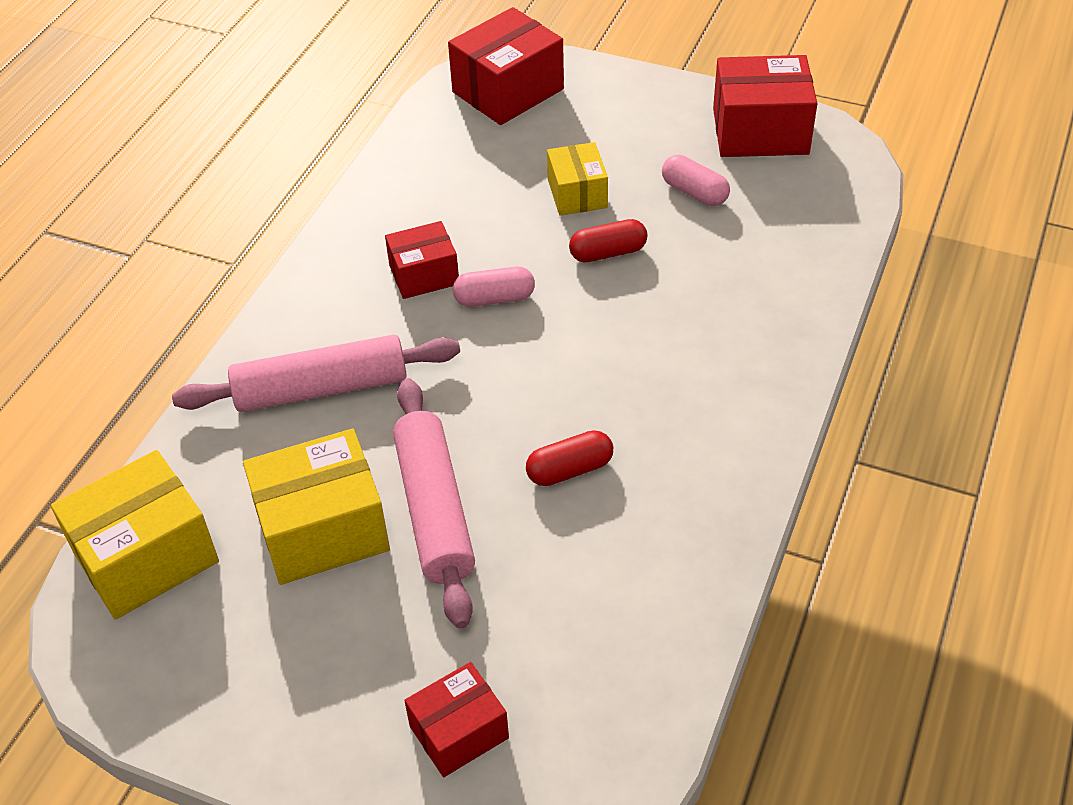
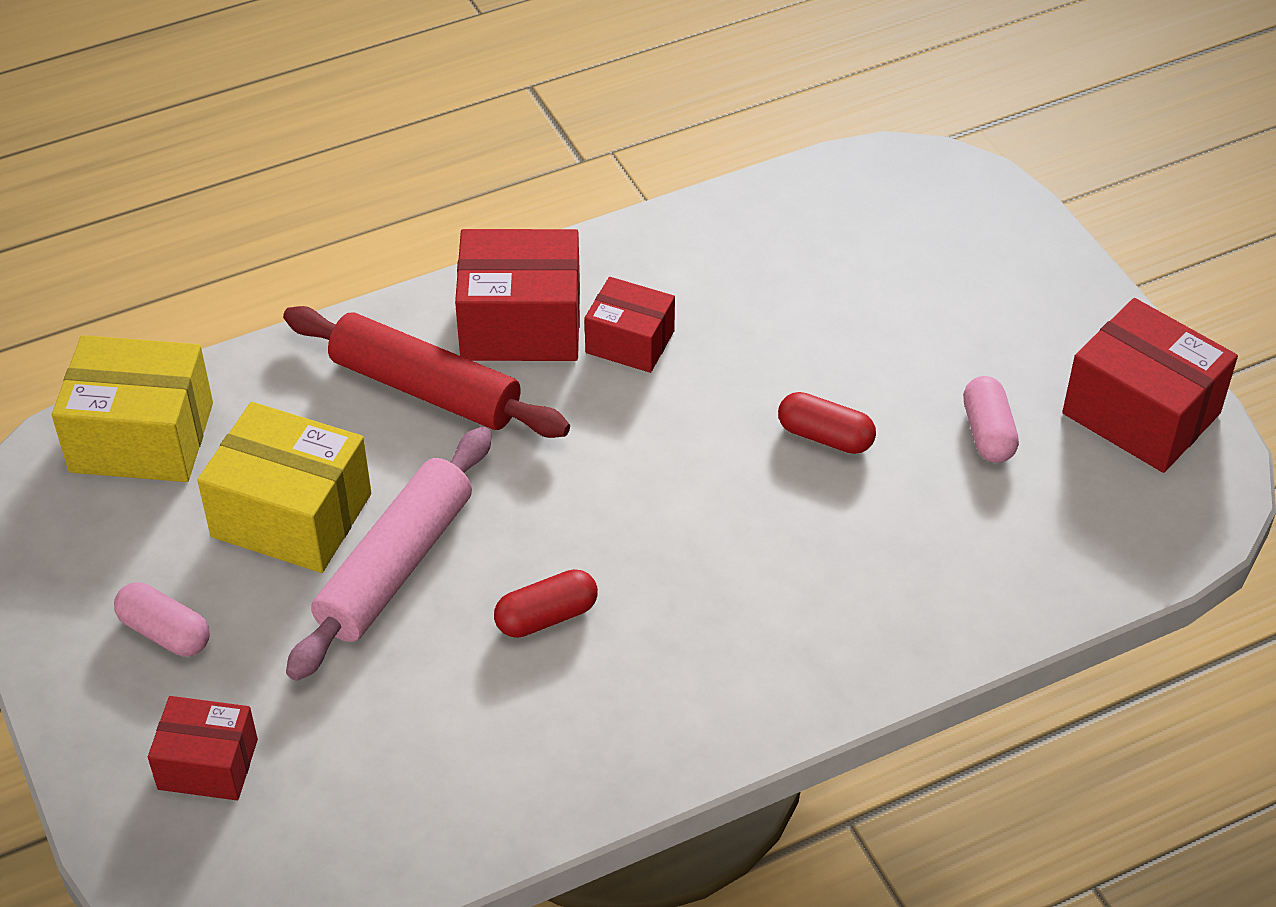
camera: 40 degrees right, 0 degrees up
pink rolling pin [172,335,460,412] -> red rolling pin [283,306,570,438]
red box [448,7,564,125] -> red box moved to [455,229,580,361]
pink capsule [453,267,535,307] -> pink capsule moved to [114,582,210,656]
red capsule [526,430,613,486] -> red capsule turned 45 degrees counterclockwise [494,569,598,638]
yellow box [547,142,608,216] -> none

